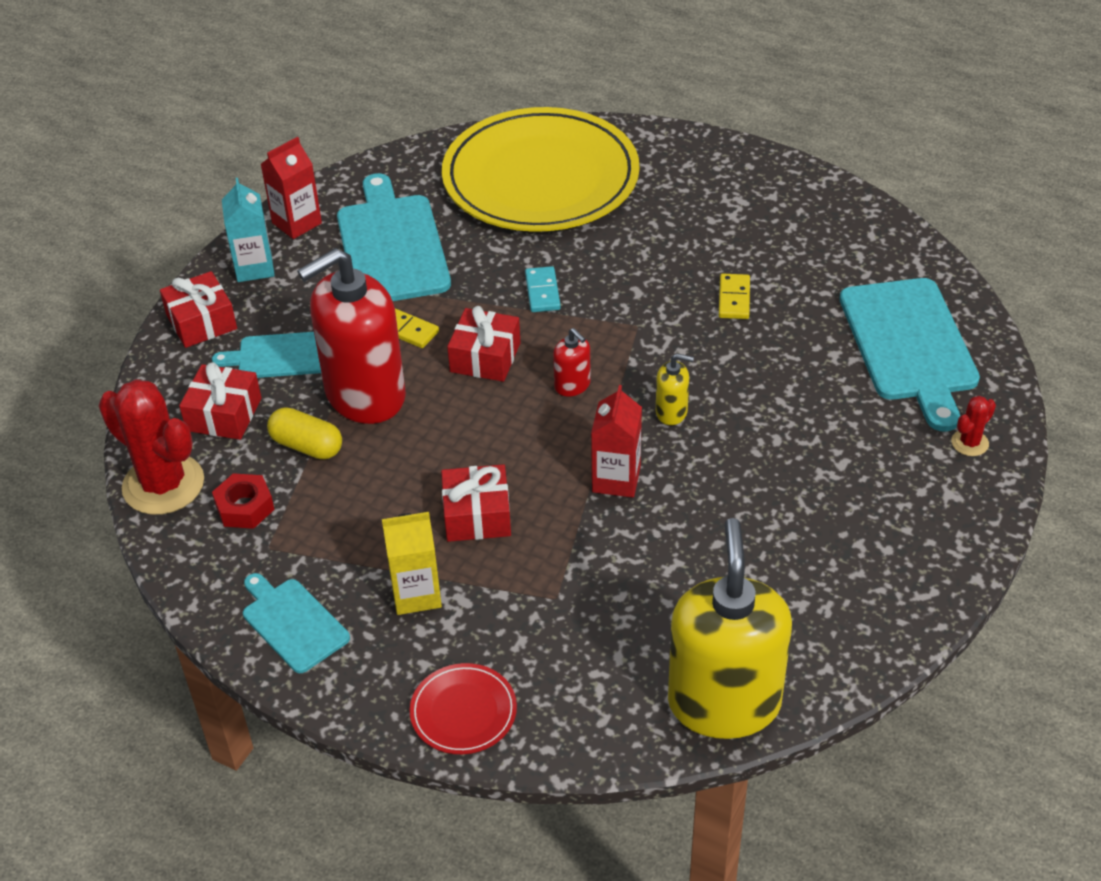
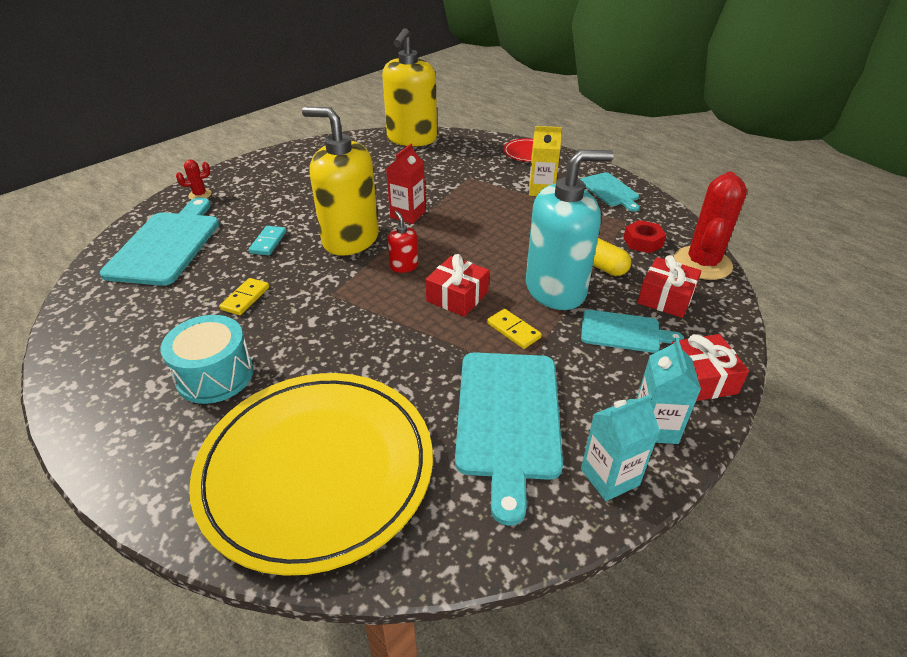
camera: 165 degrees left, 5 degrees down
red cactus [99,379,204,515] -> red cactus turned 60 degrees clockwise [674,172,747,280]
red carton [261,137,322,239] -> turquoise carton [581,394,660,501]
red soap dispenser [297,248,406,424] -> turquoise soap dispenser [526,150,614,310]
red gift [441,464,511,542] -> none
turquoise domino [525,266,561,312] -> turquoise domino moved to [249,226,286,255]
yellow soap dispenser [656,353,694,425] -> yellow soap dispenser [302,107,379,255], size x2.42
none -> turquoise drum [161,315,254,404]

